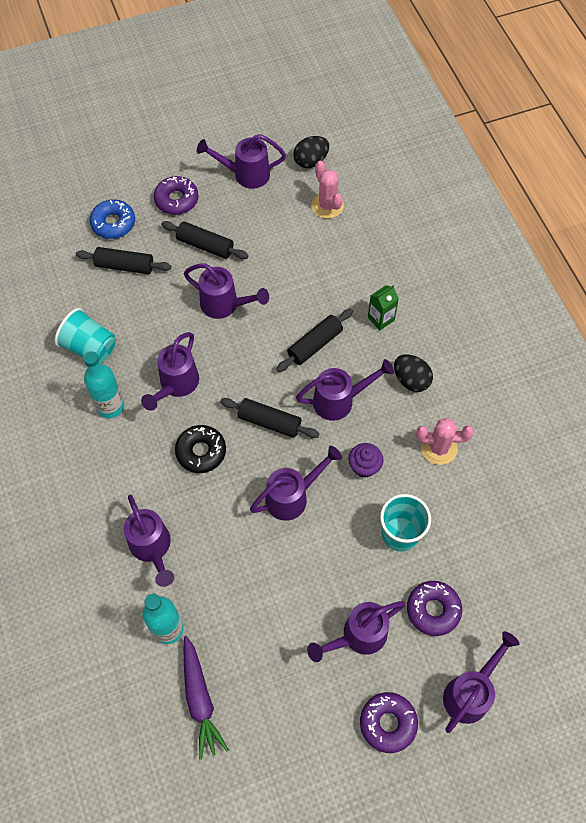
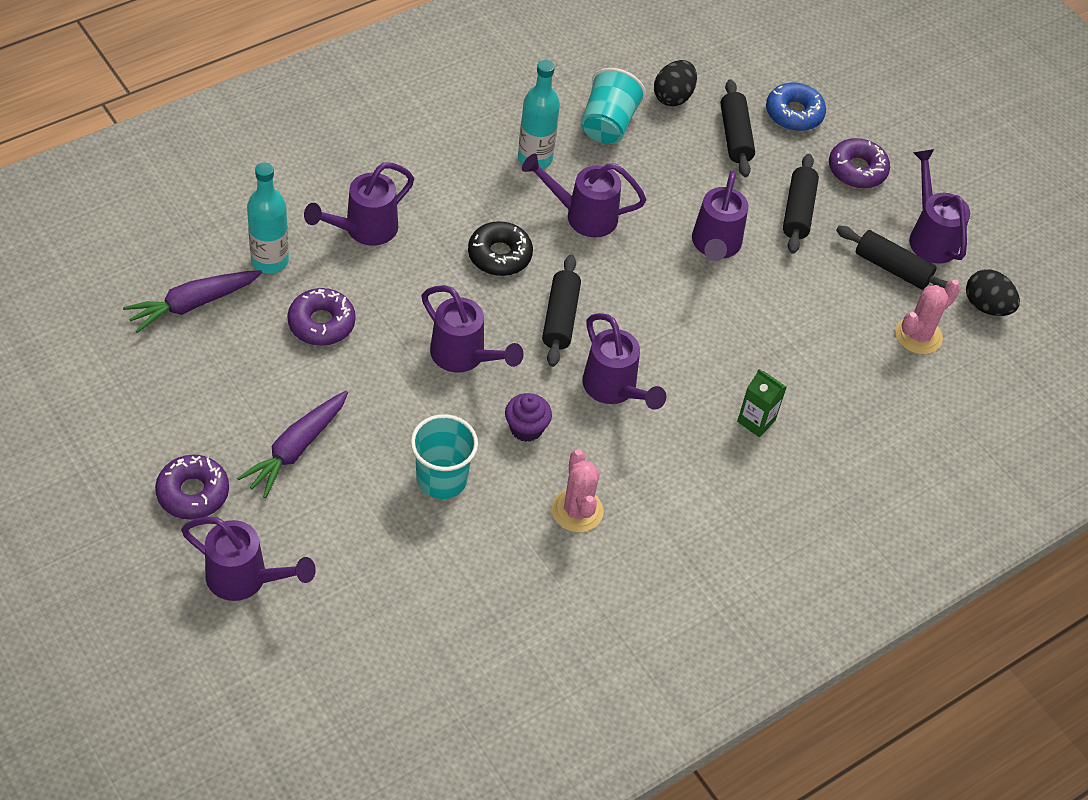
camera: 70 degrees right, 10 degrees down
black rolling pin [277,309,353,372] -> black rolling pin moved to [836,226,948,290]
purple watering can [307,601,406,662] -> purple carrot [237,391,348,498]
black egg [394,354,433,392] -> black egg moved to [654,60,697,106]
purple donut [407,581,462,636] -> purple donut moved to [287,288,356,346]

